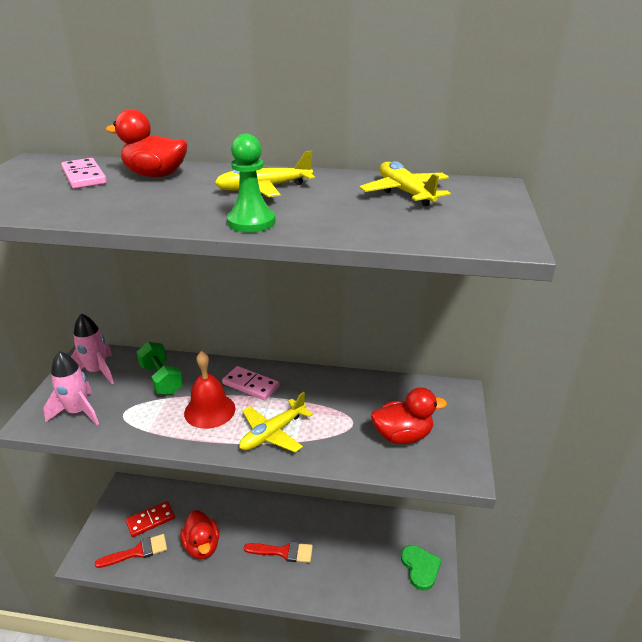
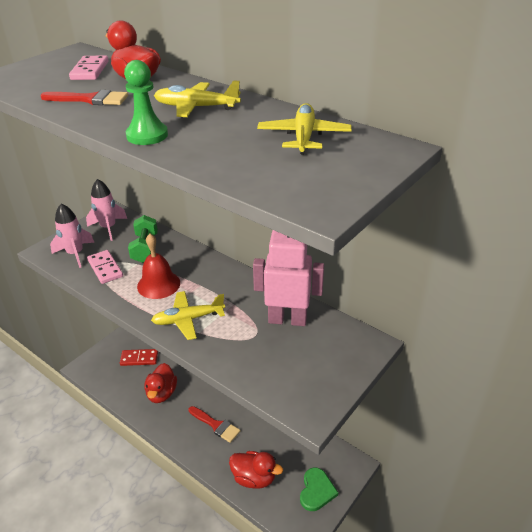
camera: 30 degrees right, 5 degrees up
red brush [95,534,167,568] -> red brush moved to [40,90,128,105]
pink domino [222,366,279,400] -> pink domino moved to [87,250,123,284]
red duck [371,387,447,444] -> red duck moved to [229,451,283,488]
none -> pink robot [253,230,324,326]

